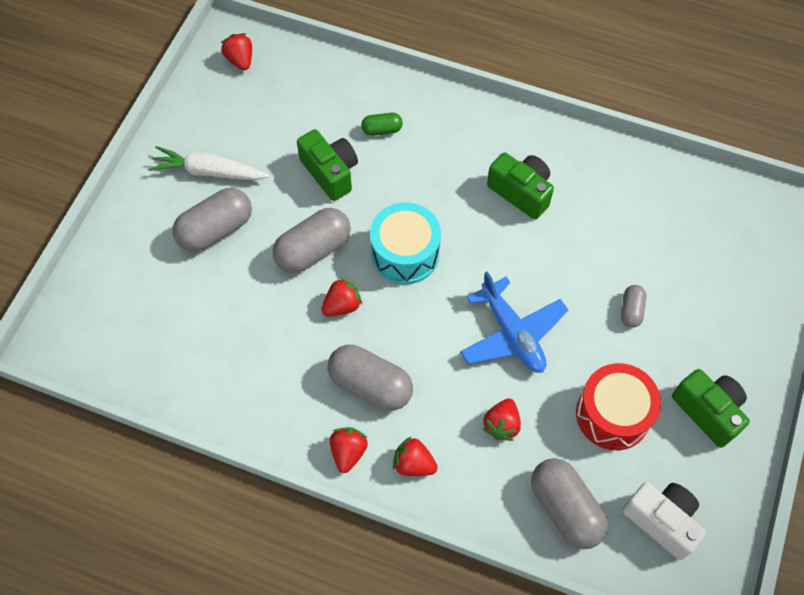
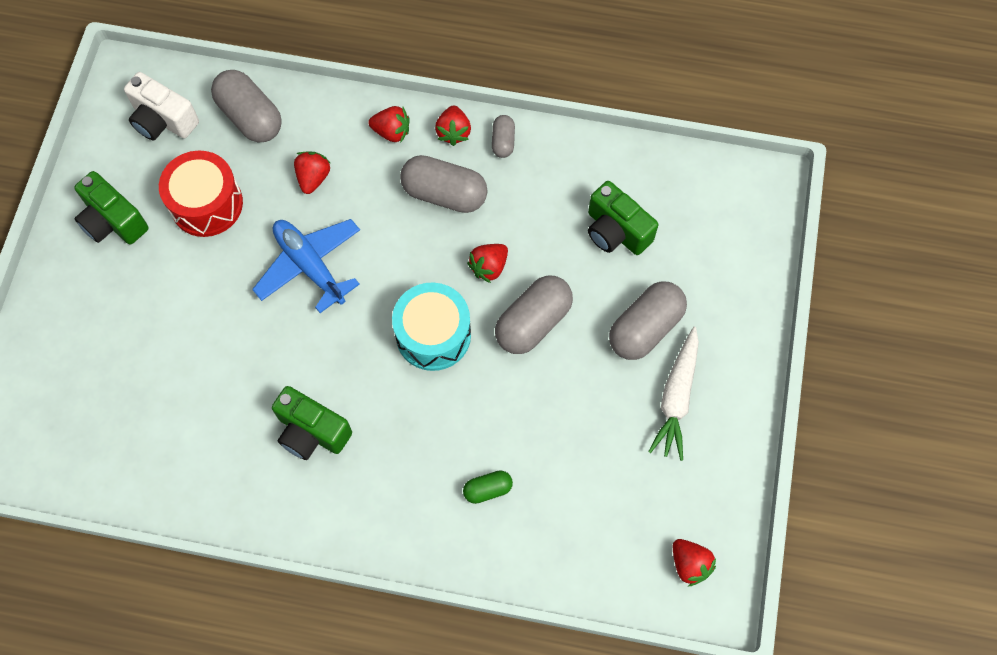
camera: 170 degrees right, 5 degrees up
white carrot [148,146,269,180] -> white carrot turned 105 degrees clockwise [648,327,699,461]
green camera [297,129,358,201] -> green camera moved to [588,181,659,255]
grey capsule [621,285,646,328] -> grey capsule moved to [492,115,515,158]

